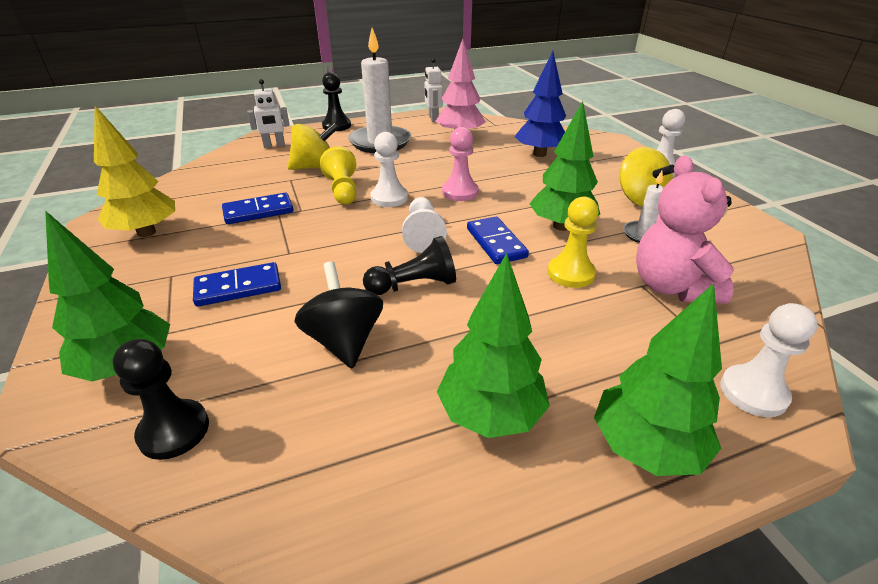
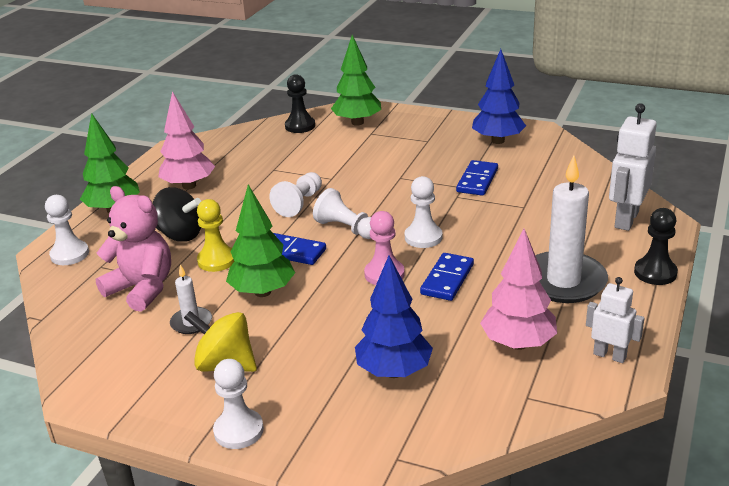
camera: 135 degrees right, 5 degrees down
yellow tree [94,106,175,237] -> blue tree [472,49,526,144]
blue domino [193,262,281,307] -> blue domino moved to [420,253,474,301]
white robot [247,79,290,148] -> white robot [609,103,657,231], size x1.62
yellow spinning top [288,122,339,170] -> none
black spinning top [294,261,383,369] -> black spinning top moved to [152,187,201,242]
yellow pawn [320,147,356,205] -> none
black pawn [363,236,456,295] -> white pawn [269,172,322,217]
green tree [437,253,550,438] -> pink tree [158,91,215,190]

